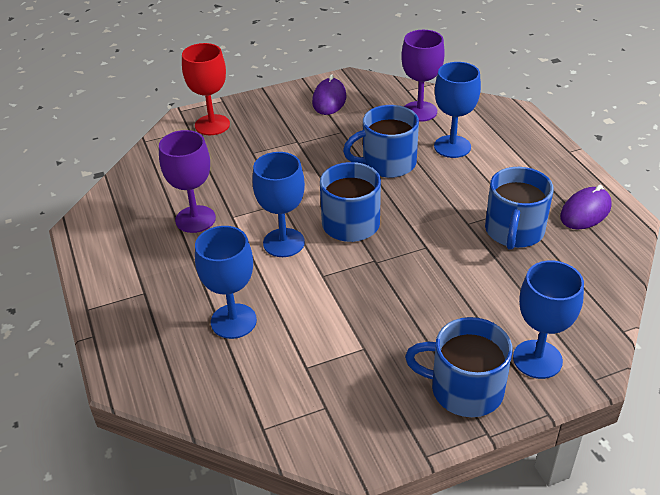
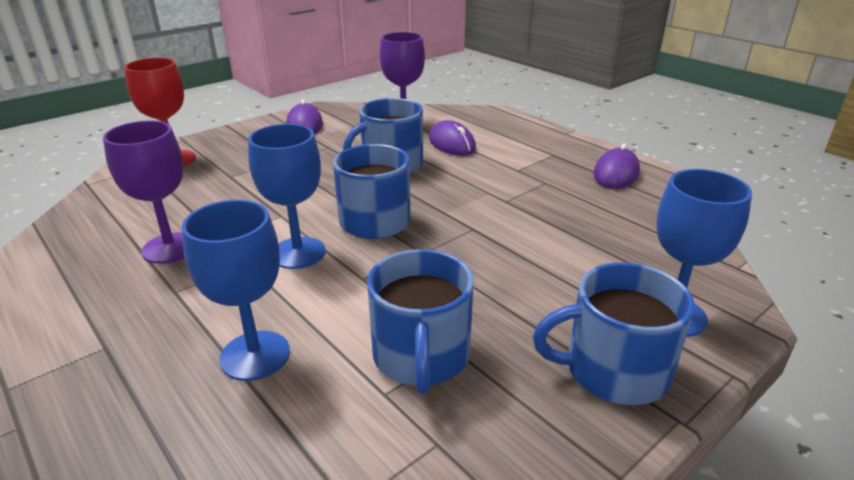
camera: 20 degrees left, 10 degrees down
blue goblet [434,62,481,158] -> purple mouse [429,120,476,156]
blue mug [485,167,554,250] -> blue mug moved to [367,249,474,394]

